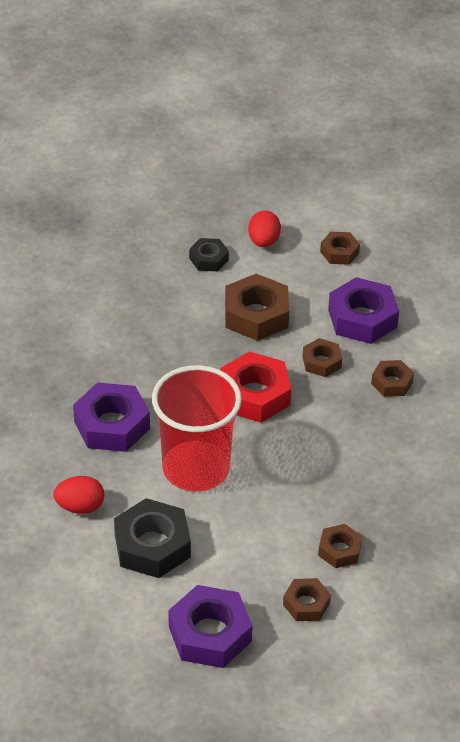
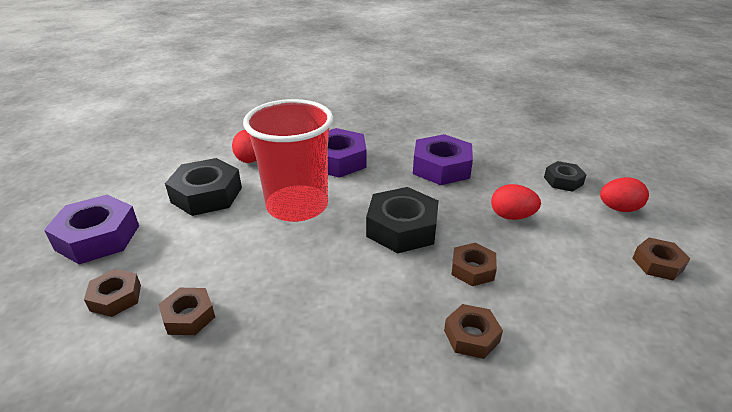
camera: 80 degrees right, 10 degrees down
red nut [220,351,291,423] -> black nut [366,187,439,253]
brown nut [225,274,289,341] -> red egg [491,184,541,220]
purple nut [328,277,399,344] -> purple nut moved to [413,134,473,185]

